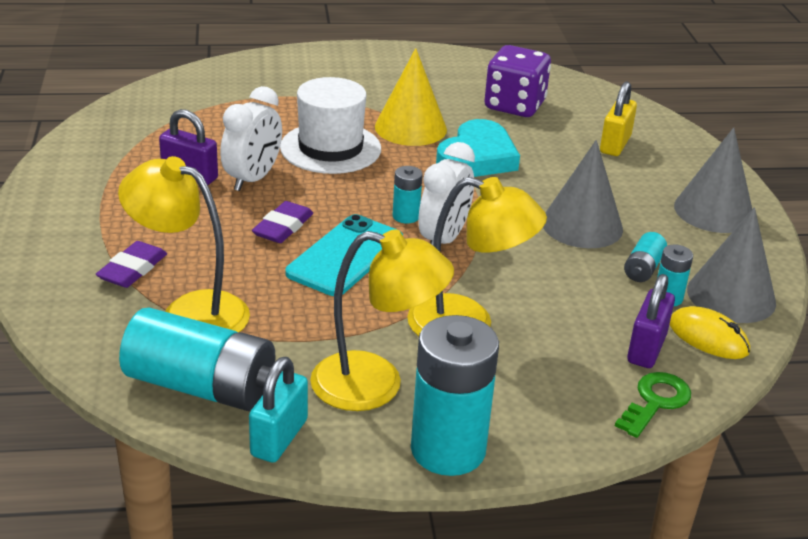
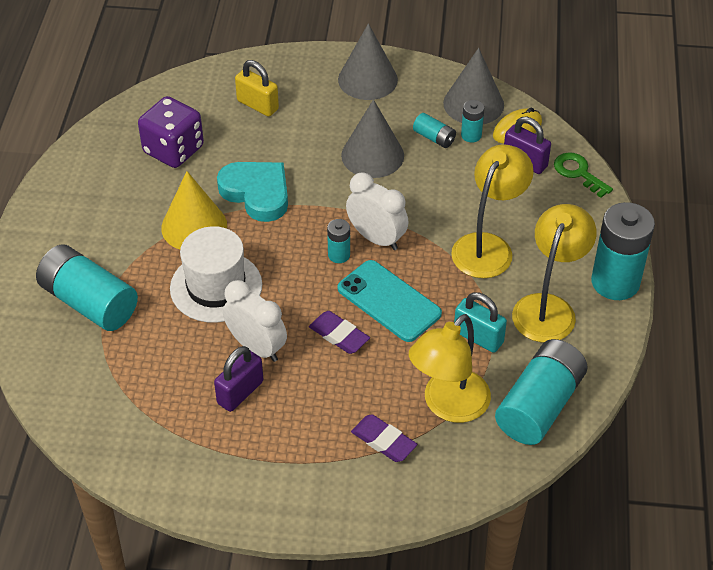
camera: 75 degrees left, 15 degrees up
turquoise padlock [249,357,308,463] -> turquoise padlock moved to [454,292,507,353]
none -> turquoise battery [36,244,138,331]

